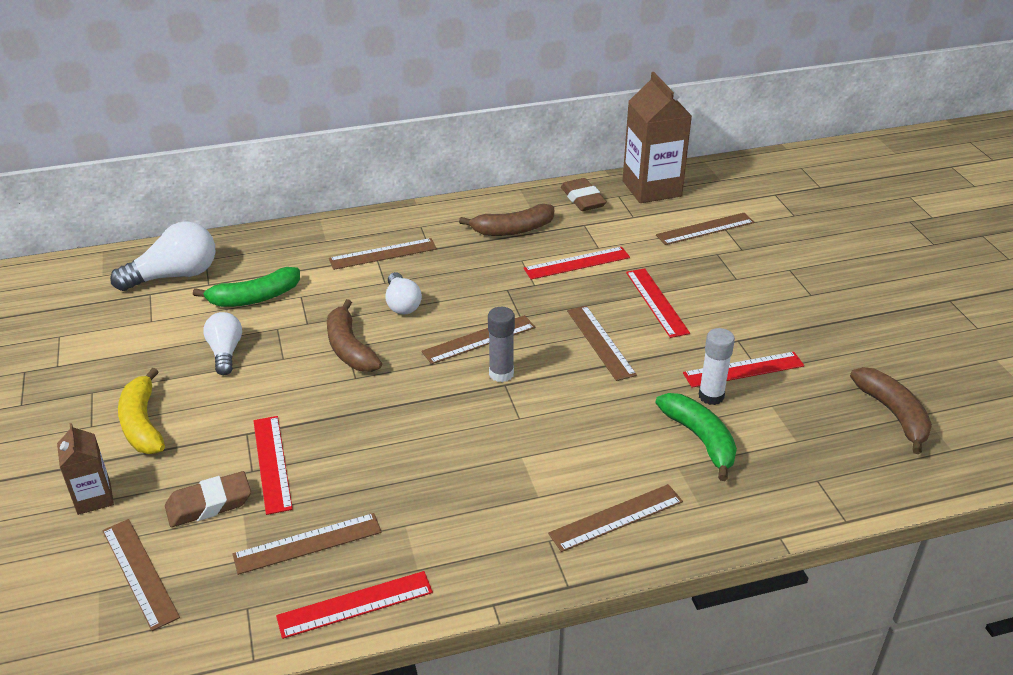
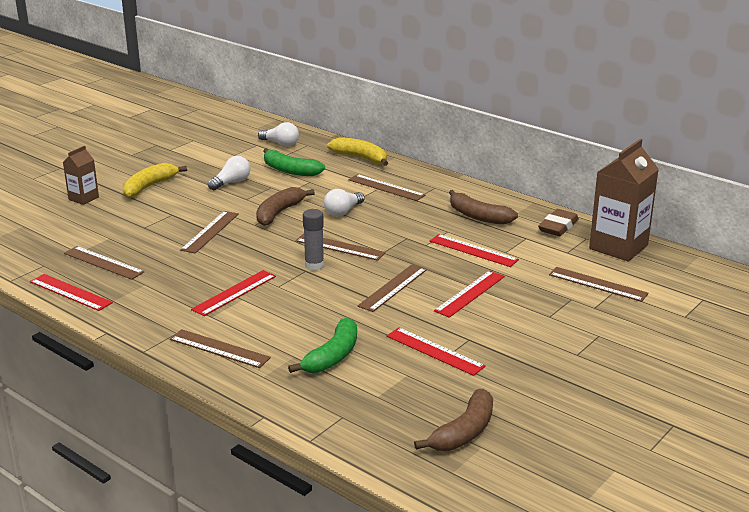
camera: 55 degrees right, 10 degrees down
brown ruler [103,519,180,631] -> brown ruler moved to [180,211,239,253]
white light bulb [110,221,215,291] -> white light bulb [258,122,299,146], size x0.63
brown eraser [165,471,251,527] -> none
red ruler [253,416,293,515] -> red ruler moved to [191,270,276,316]
white glue stick [699,328,735,405] -> none
none -> yellow banana [327,137,388,166]

